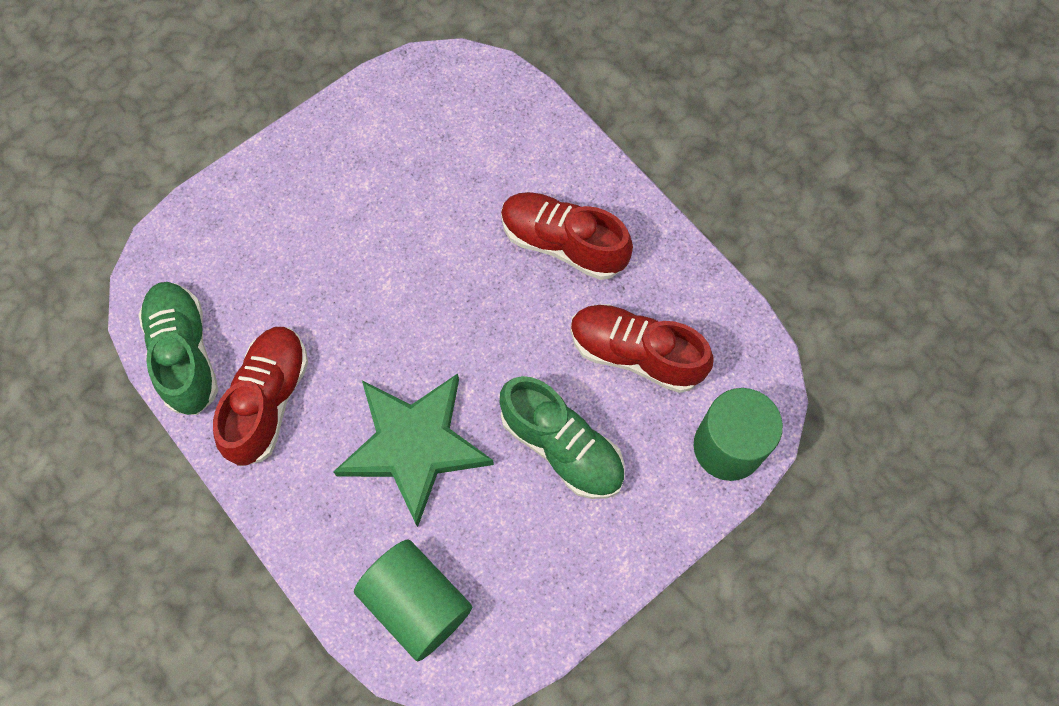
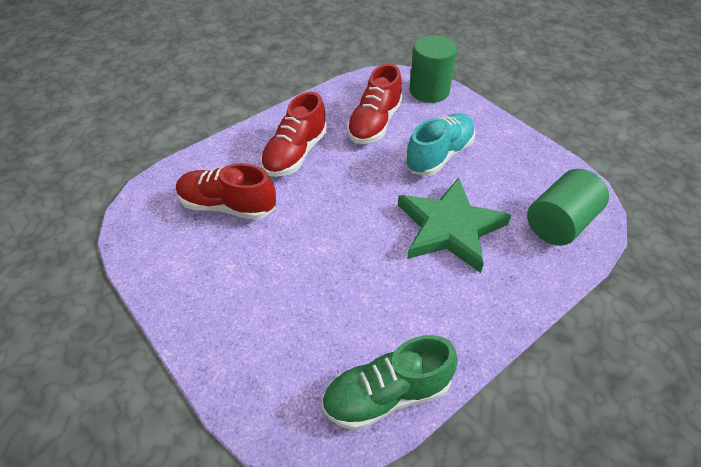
camera: 90 degrees left, 20 degrees down
red shoe [213,327,308,466] -> red shoe moved to [176,163,276,220]
green shoe [500,376,624,499] -> turquoise shoe [405,113,475,176]

